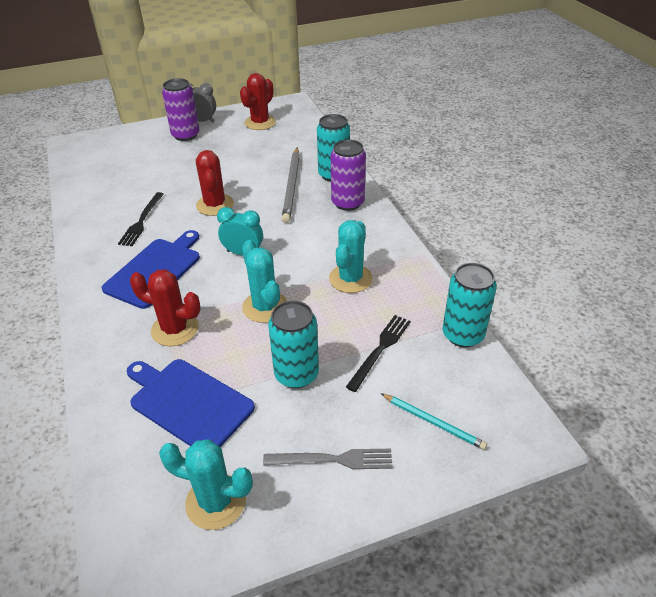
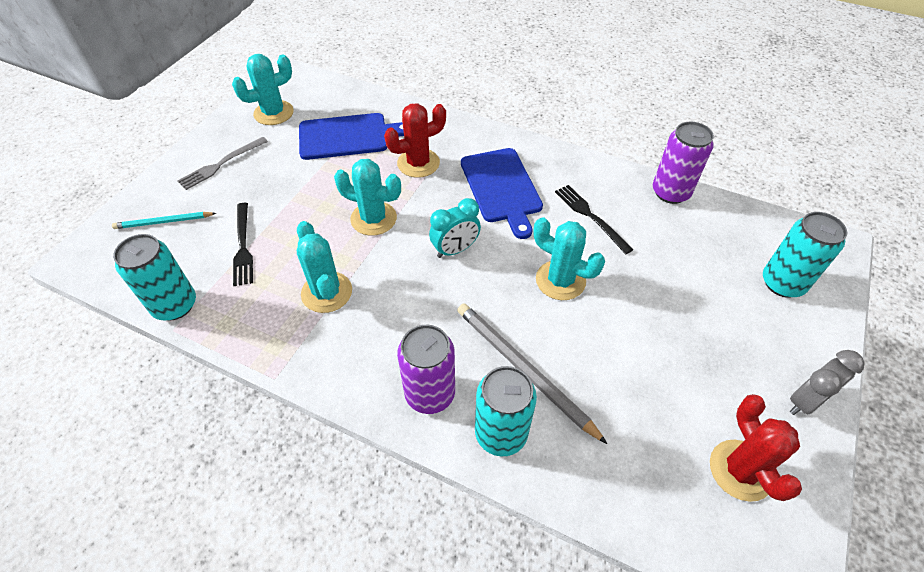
camera: 135 degrees right, 10 degrees up
purple can [162,78,200,141] -> purple can moved to [653,122,714,204]
red cactus [196,150,234,216] -> turquoise cactus [533,217,605,300]
turquoise can [268,301,319,388] -> turquoise can moved to [763,212,847,298]

